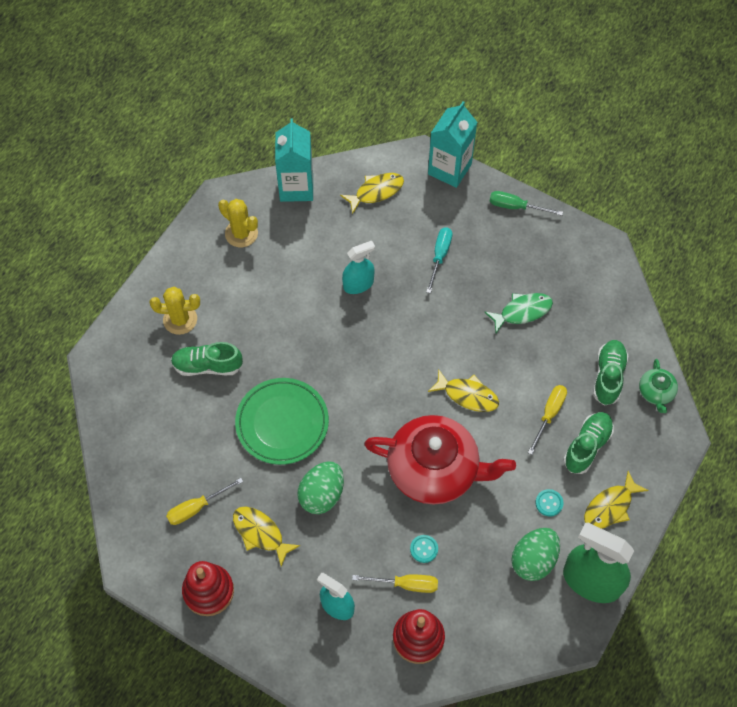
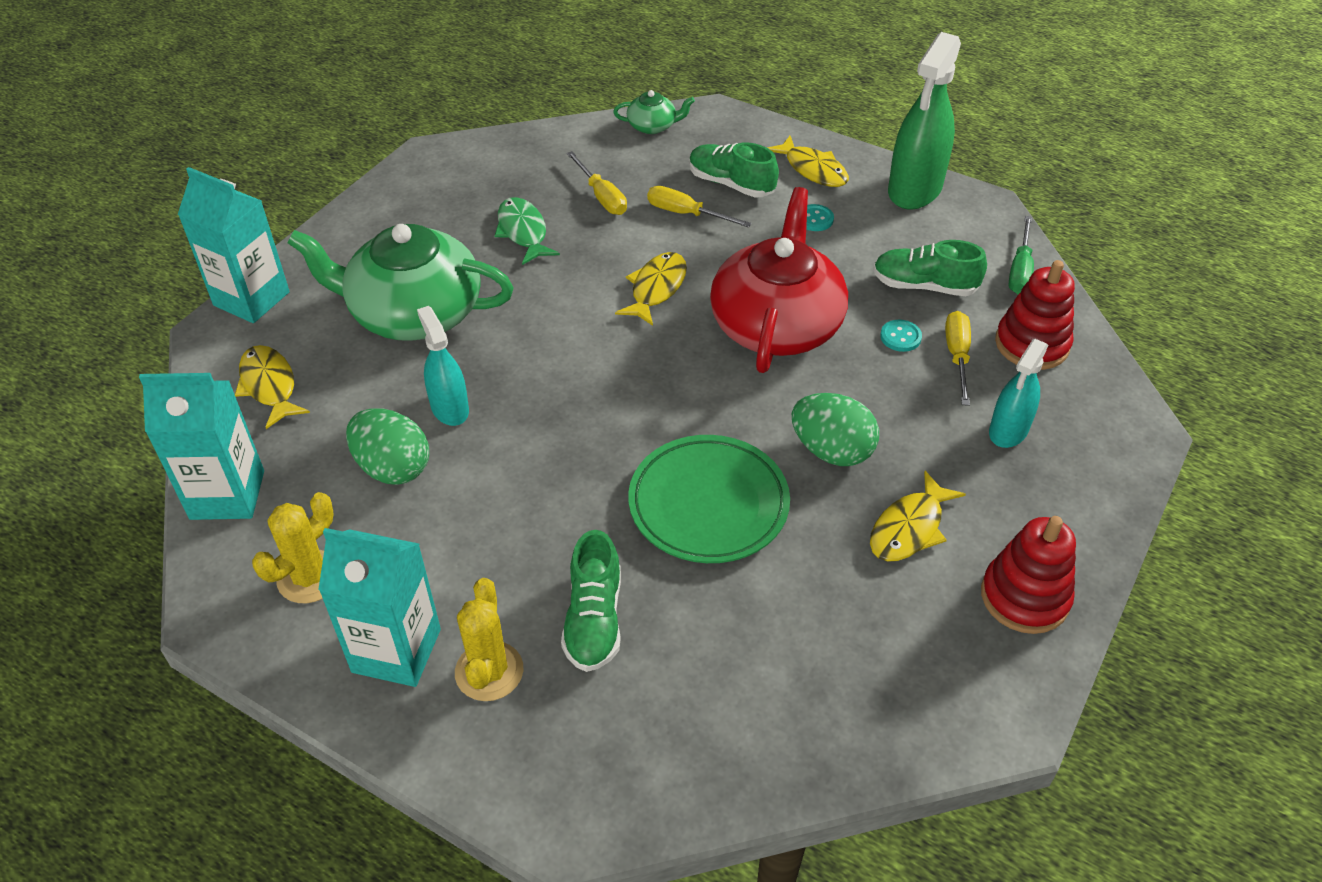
camera: 90 degrees left, 15 degrees down
yellow screwdriver [166,478,243,525] -> yellow screwdriver moved to [566,151,627,215]
turquoise screwdriver [426,227,452,293] -> green teapot [287,224,513,341]
green screwdriver [490,191,563,216] -> green screwdriver moved to [1009,216,1034,294]
green egg [511,528,560,581] -> green egg moved to [346,408,429,485]
green shoe [593,340,628,406] -> green shoe moved to [873,240,987,296]
none -> turquoise carton [318,528,441,687]

